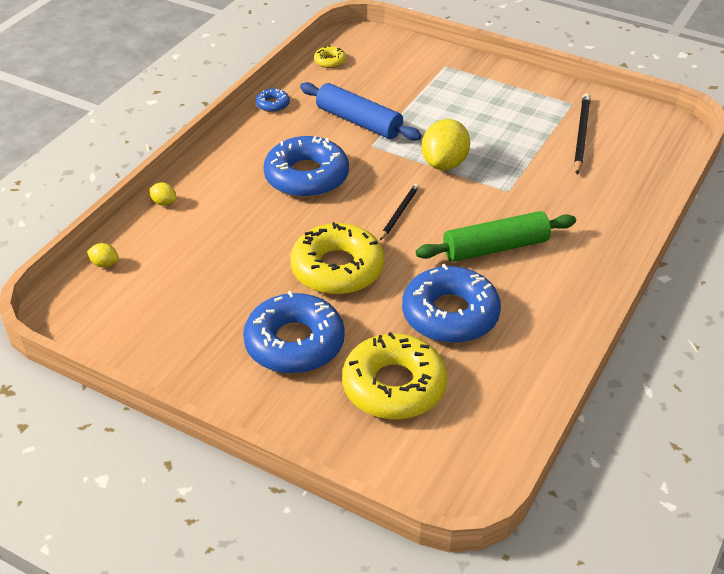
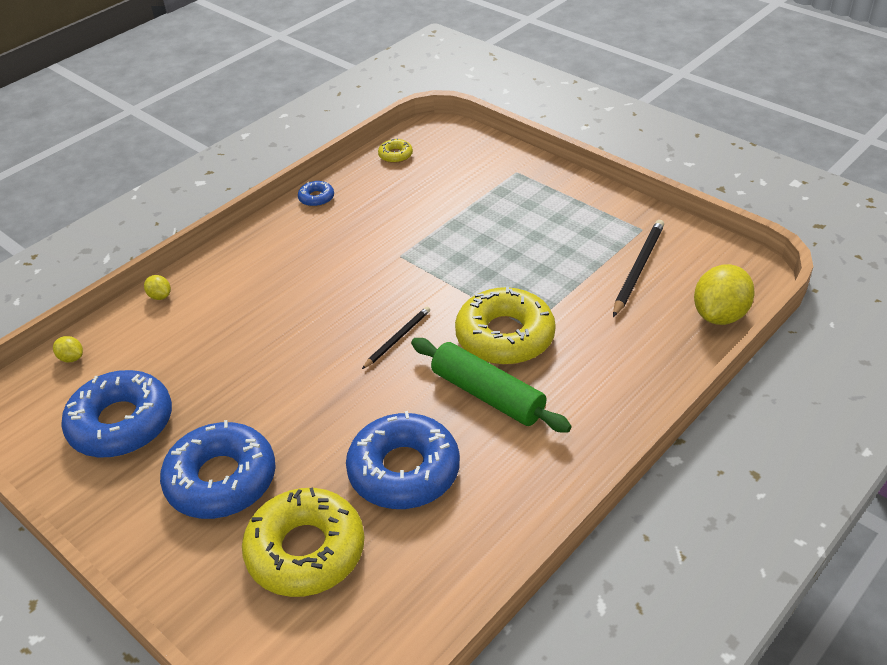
camera: 15 degrees right, 0 degrees up
blue donut [263,136,349,198] -> blue donut moved to [61,370,172,458]
yellow donut [290,222,384,295] -> yellow donut moved to [455,287,556,365]
blue rolling pin [300,82,422,141] -> none
green rolling pin [416,211,576,262] -> green rolling pin turned 45 degrees clockwise [411,338,572,433]
yellow lemon [421,119,470,170] -> yellow lemon moved to [694,264,755,325]

